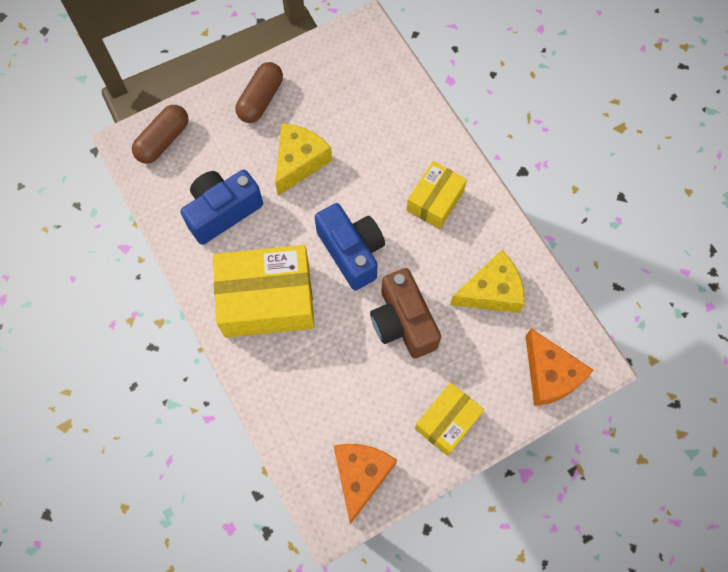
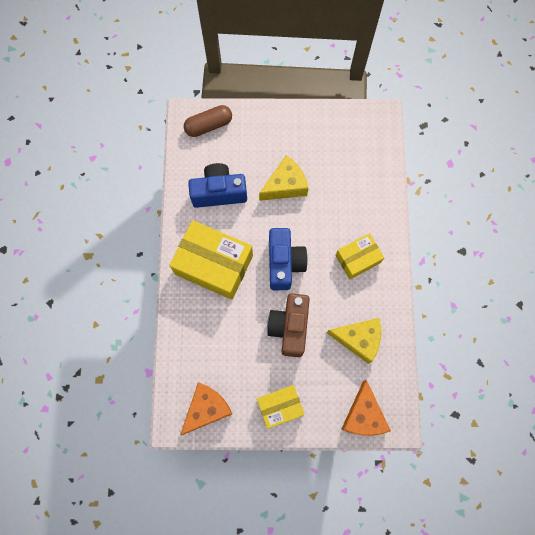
camera: 30 degrees right, 5 degrees up
brown capsule [236,62,283,123] -> none

